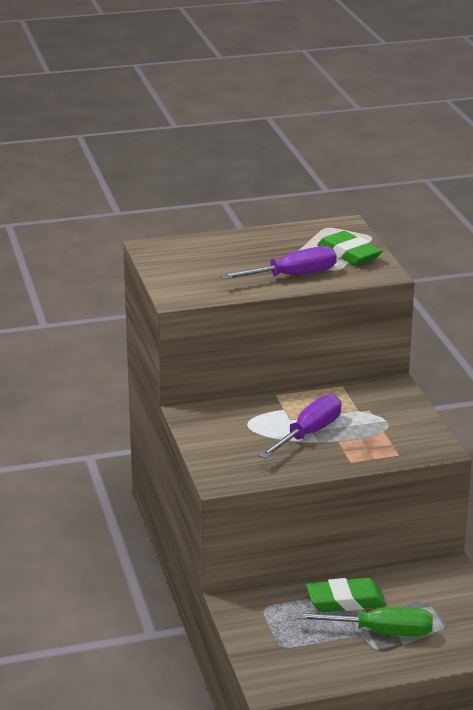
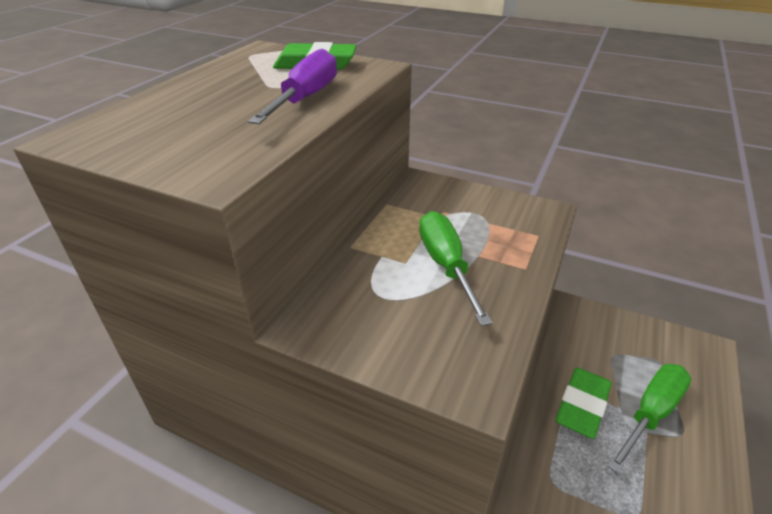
camera: 50 degrees left, 10 degrees up
purple screwdriver [259,394,341,459] -> green screwdriver [419,211,492,326]

